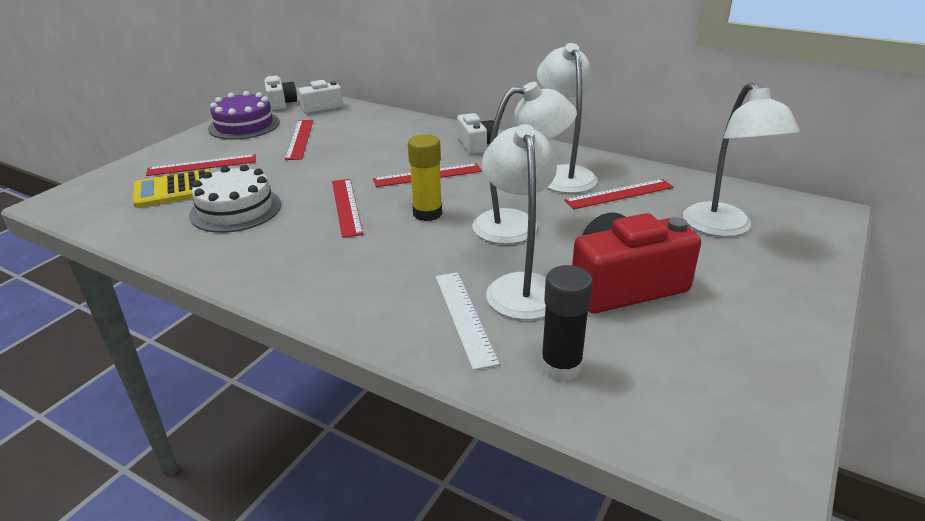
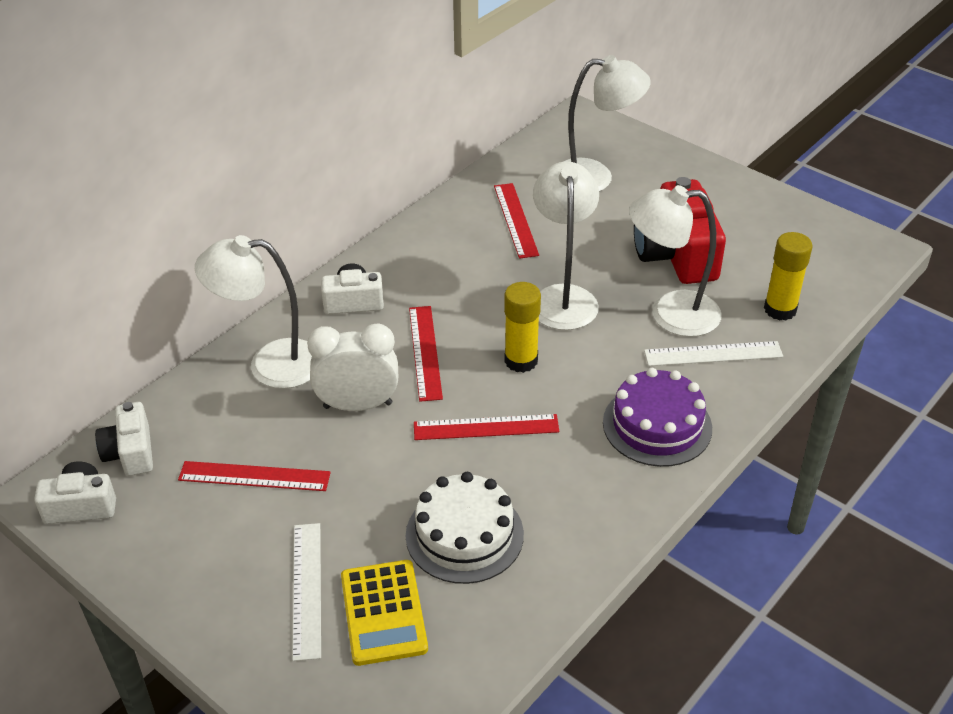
camera: 80 degrees left, 10 degrees up
red ruler [146,154,256,176] -> white ruler [292,523,321,661]
purple cake [208,91,280,140] -> purple cake moved to [603,368,712,467]
white lamp [537,43,598,193] -> white lamp moved to [195,235,312,389]
black glue stick [541,265,593,382] -> yellow glue stick [764,232,812,320]
none -> white clock [307,323,398,411]

